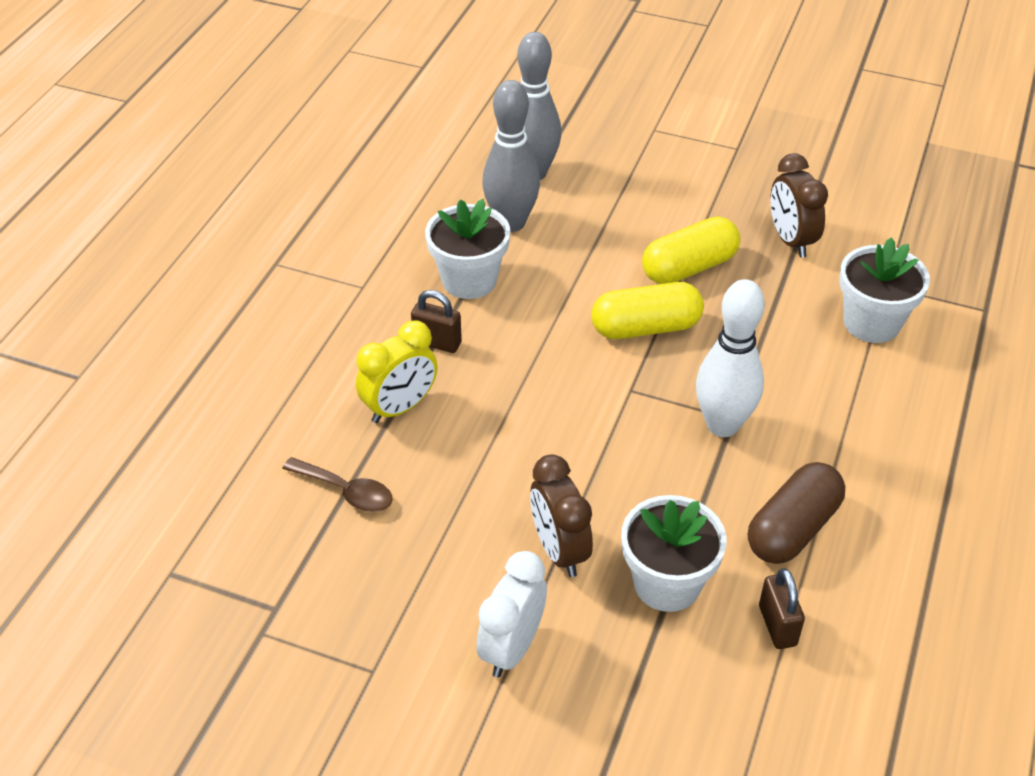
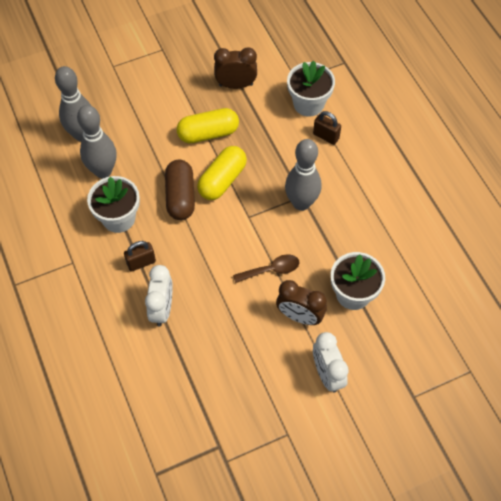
camera: 45 degrees left, 15 degrees up
brown spoon [282,457,393,512] -> brown spoon moved to [233,254,299,283]
yellow clock [356,321,438,423] -> white clock [145,265,173,327]
yellow capsule [642,216,740,284] -> yellow capsule turned 60 degrees clockwise [177,108,239,143]
white bowling pin [696,279,765,437] -> grey bowling pin [285,139,322,211]
brown capsule [748,462,845,564] -> brown capsule moved to [165,160,195,220]
brown padlock [759,568,805,649] -> brown padlock moved to [313,111,341,145]
brown clock [770,153,828,258] -> brown clock turned 150 degrees clockwise [214,48,257,89]

